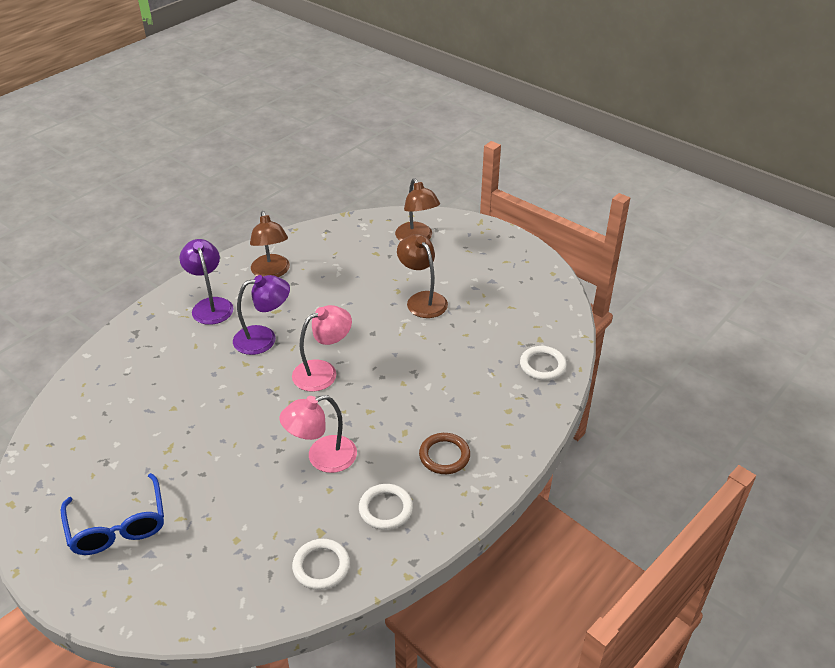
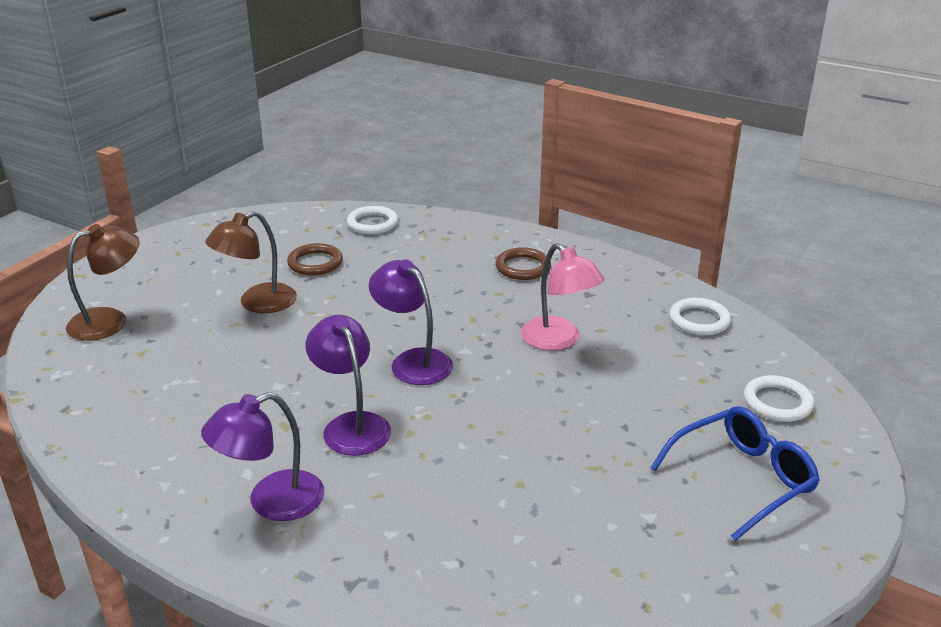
camera: 100 degrees left, 10 degrees down
brown lamp [250,211,290,277] -> none
pink lamp [292,305,352,392] -> purple lamp [369,260,453,385]
white ring [359,484,413,530] -> white ring moved to [744,375,815,422]
none -> brown ring [287,243,343,275]

